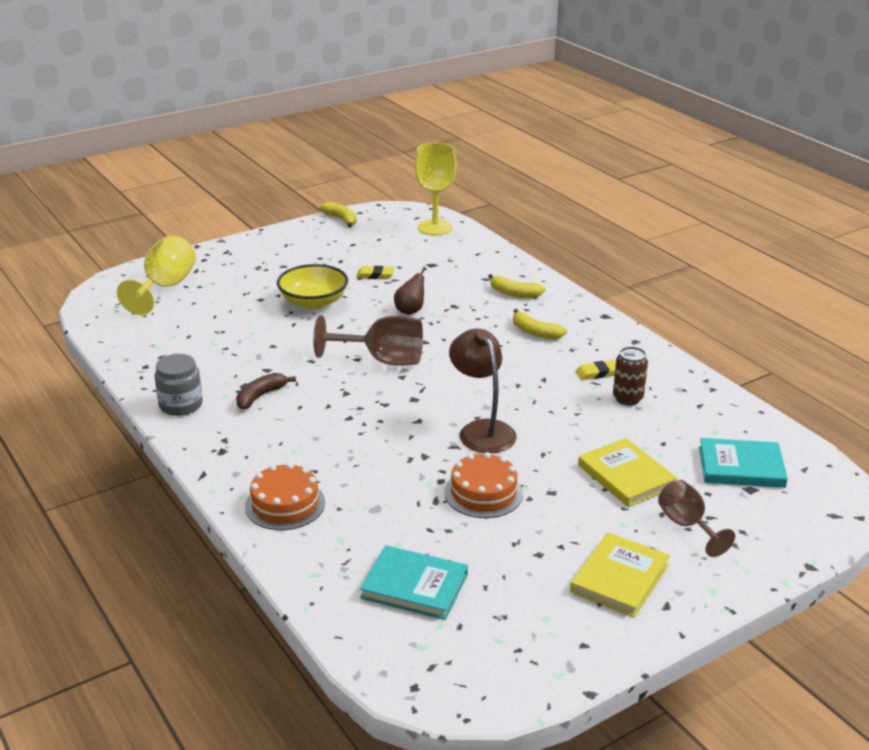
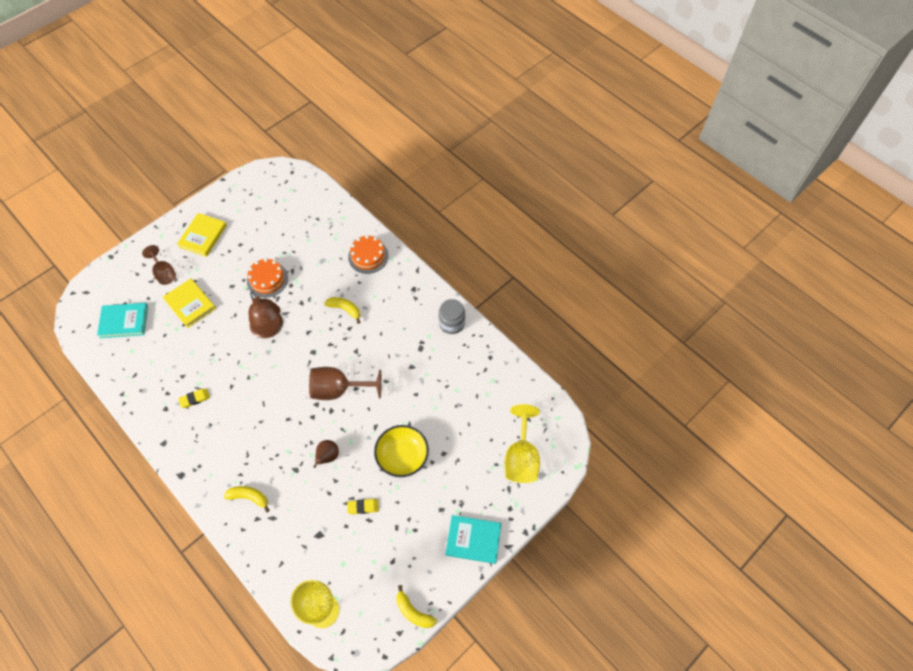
camera: 170 degrees right, 30 degrees up
brown banana [236,373,296,410] -> none
turquoise book [360,545,468,620] -> turquoise book moved to [445,515,501,564]
yellow banana [513,309,567,339] -> yellow banana moved to [324,297,360,324]
brown can [613,346,648,405] -> none

